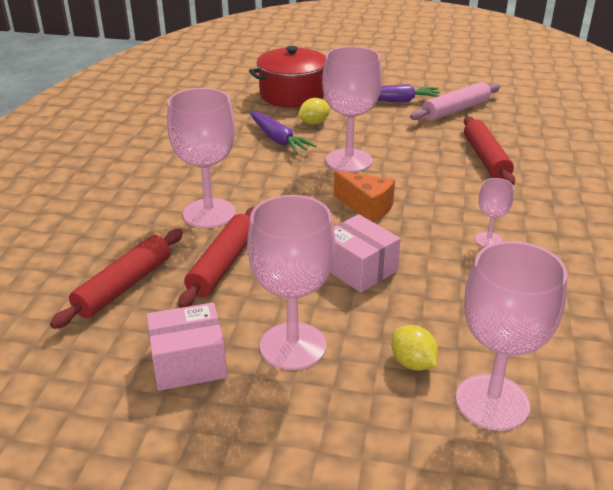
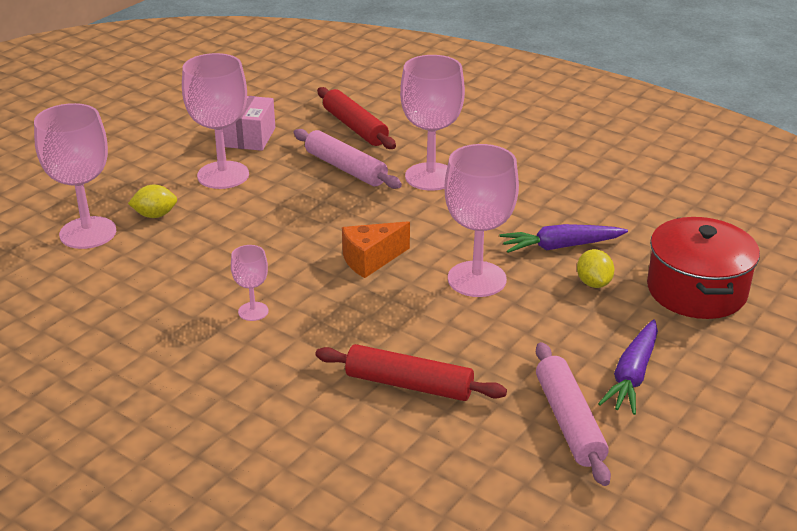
camera: 115 degrees right, 0 degrees up
red rolling pin [178,207,255,308] -> pink rolling pin [293,129,402,189]
pink box [330,214,401,293] -> none

